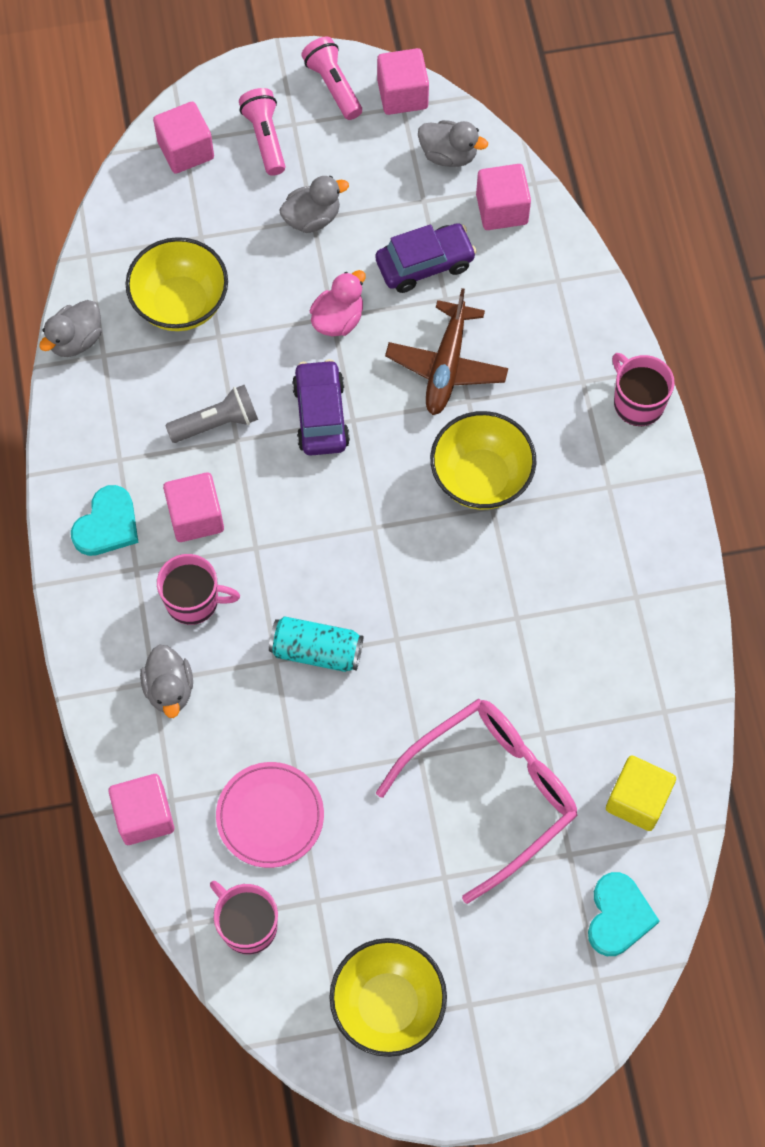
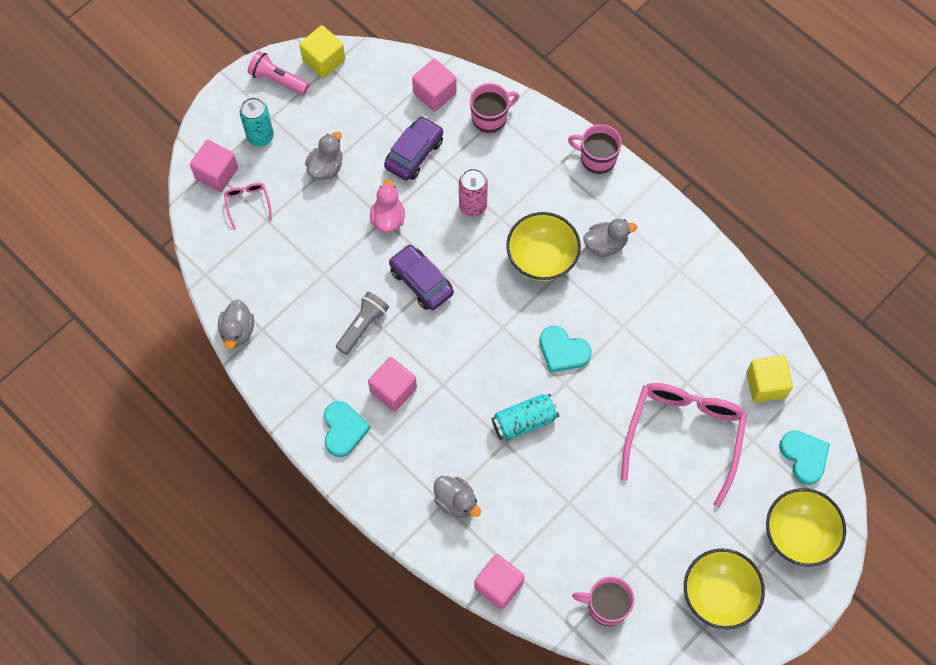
camera: 35 degrees left, 0 degrees up
yellow bowl [125,237,228,331] -> yellow bowl moved to [766,488,846,567]
pink mug [157,554,240,625] -> pink mug moved to [470,83,519,133]
pink plate [216,762,324,868] -> none
pink flashlight [239,88,286,176] -> turquoise can [240,97,274,147]
pink cube [377,48,429,115] -> yellow cube [299,25,345,78]
brown plane [385,288,508,415] -> pink can [459,168,488,217]
grey duck [418,120,488,167] -> grey duck moved to [583,219,637,257]
none -> pink glasses [224,182,272,229]
none -> turquoise heart [539,326,592,373]

